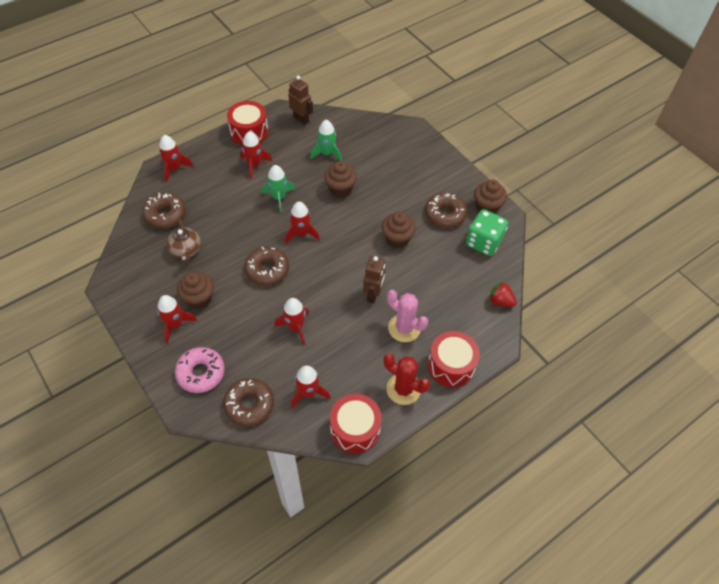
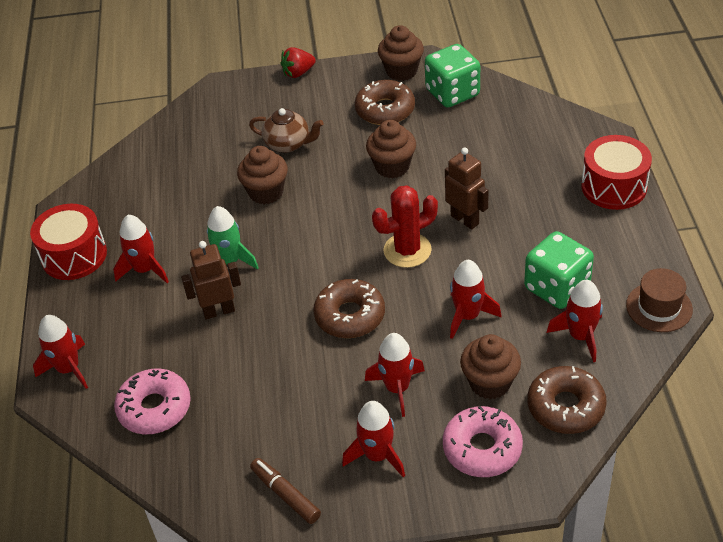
camera: 55 degrees left, 10 degrees down
brown donut [142,193,186,228] -> pink donut [114,368,191,434]
brown teapot [167,220,201,263] -> brown teapot moved to [249,108,324,153]
brown cupcake [177,272,214,309] -> brown cupcake moved to [460,334,521,399]
red rocket [285,202,320,243] -> red rocket moved to [365,333,425,417]
brown robot [288,76,313,125] -> brown robot moved to [181,241,241,319]
green rocket [310,120,342,161] -> none
red drum [330,394,382,454] -> brown hat [626,268,693,332]
red cactus [384,353,430,405] -> red cactus moved to [372,185,438,268]
pink cactus [387,290,428,342] -> none
red strawberry [489,281,517,307] -> red strawberry moved to [281,47,316,78]
none -> brown marker [250,458,321,524]
none -> green dice [524,231,594,309]

